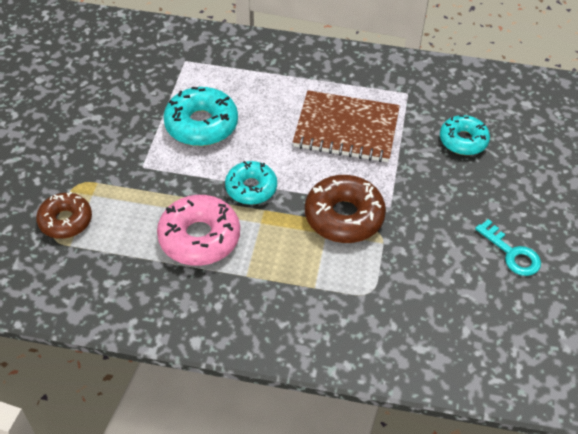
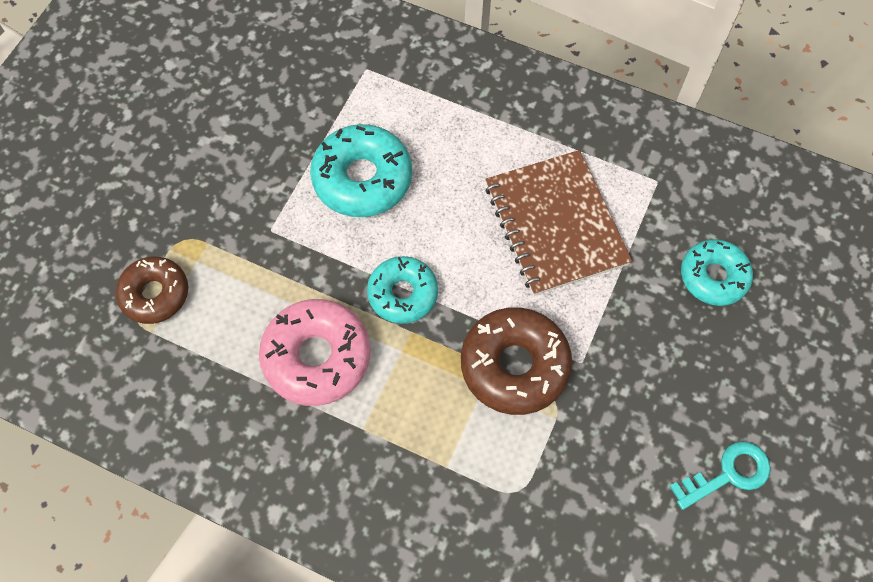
camera: 15 degrees right, 15 degrees up
brown notebook [293,90,400,162] -> brown notebook turned 45 degrees clockwise [485,150,632,296]
turquoise key [475,219,541,276] -> turquoise key turned 90 degrees counterclockwise [669,441,771,510]

